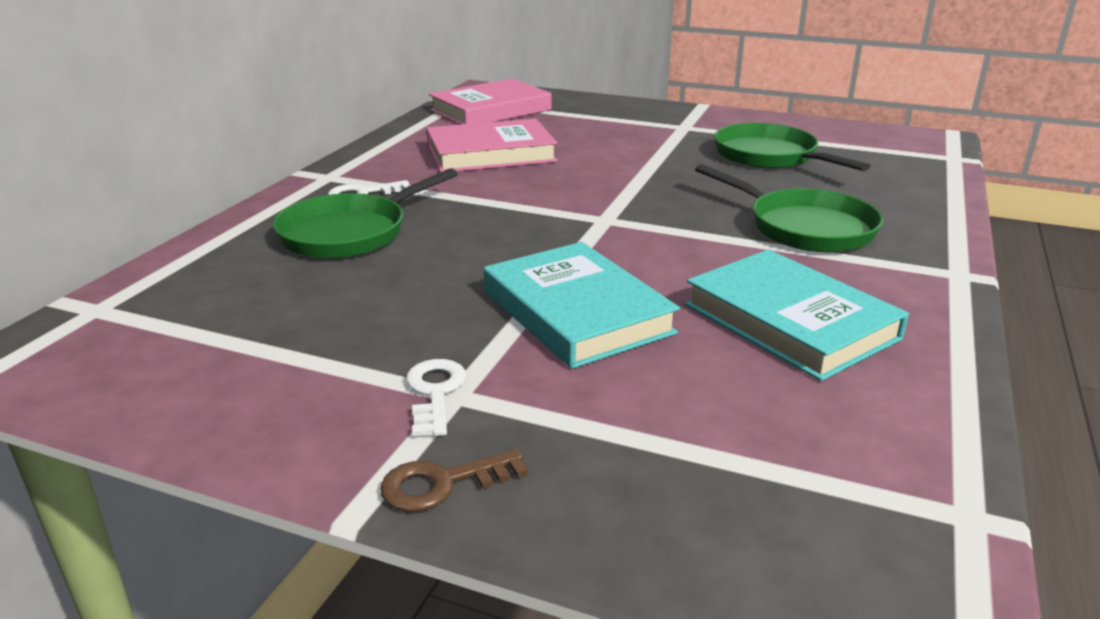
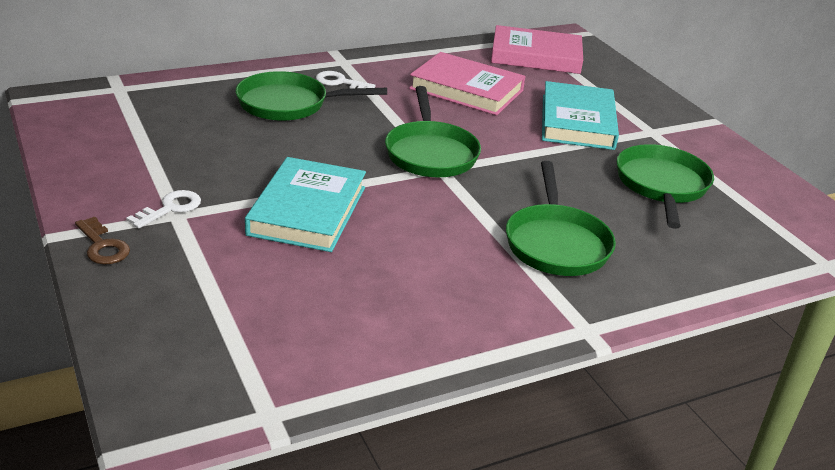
camera: 40 degrees right, 5 degrees up
brown key [380,449,528,512] -> brown key turned 150 degrees counterclockwise [75,217,130,264]
turquoise book [685,249,909,381] -> turquoise book moved to [542,81,619,150]
none -> green pan [385,86,481,178]

